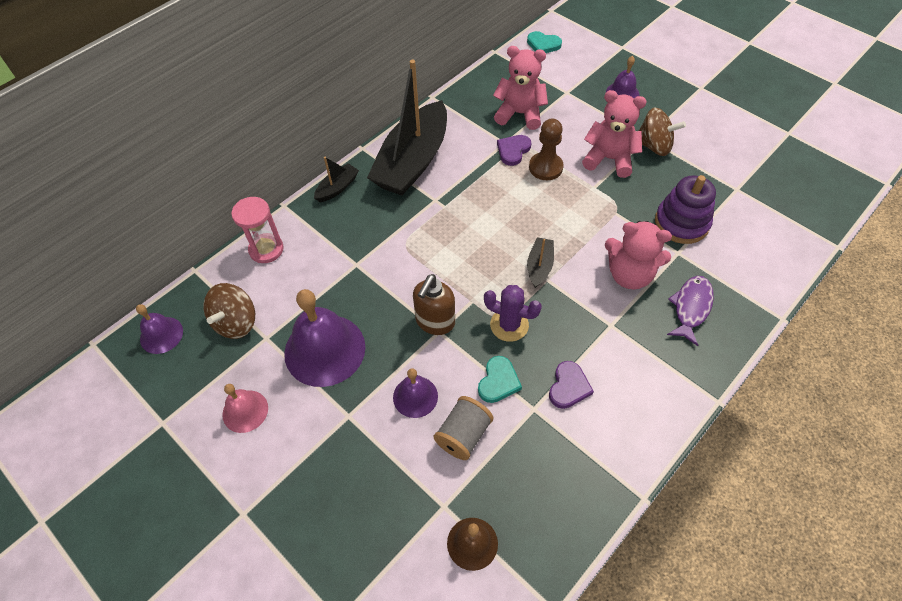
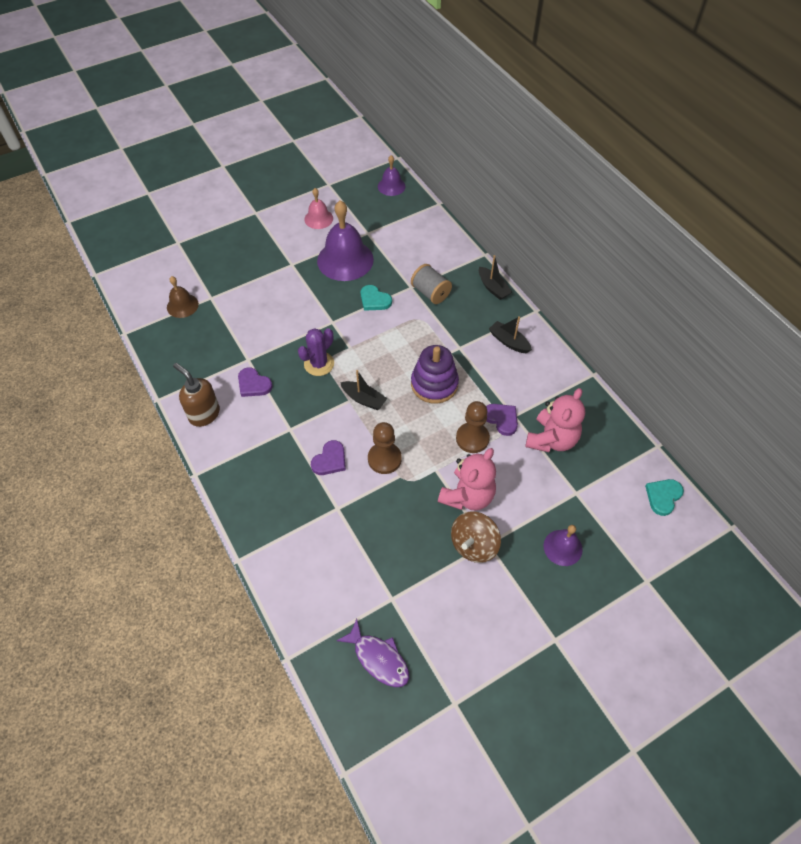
camera: 105 degrees right, 0 degrees up
brown spinning top [204,283,255,339] -> none
pink hourglass [231,197,284,263] -> none
black boat [367,60,447,196] -> black boat [489,316,532,353], size x0.42
purple bell [393,368,438,418] -> none
brown soap dispenser [413,274,455,335] -> brown soap dispenser moved to [173,363,220,427]
grey spool [434,396,493,460] -> grey spool moved to [411,264,452,304]
turquoise heart [478,356,522,403] -> turquoise heart moved to [361,285,392,311]
pink teddy bear [605,221,672,290] -> purple heart [311,440,346,475]
purple stacking toy [655,175,716,244] -> purple stacking toy moved to [411,345,459,404]
purple fish [667,276,714,346] -> purple fish moved to [336,619,409,687]
none -> brown pawn [368,422,402,474]

